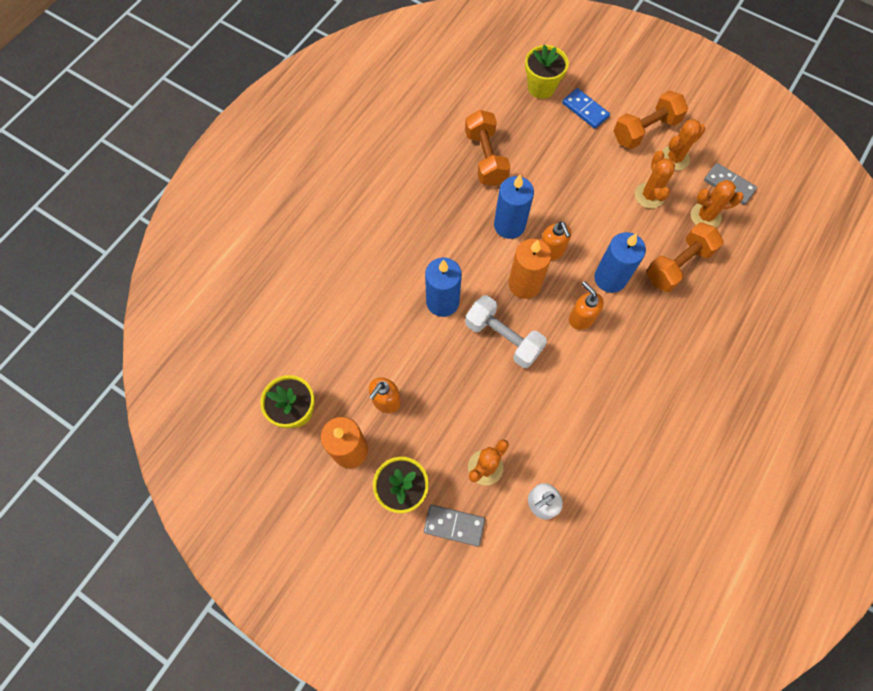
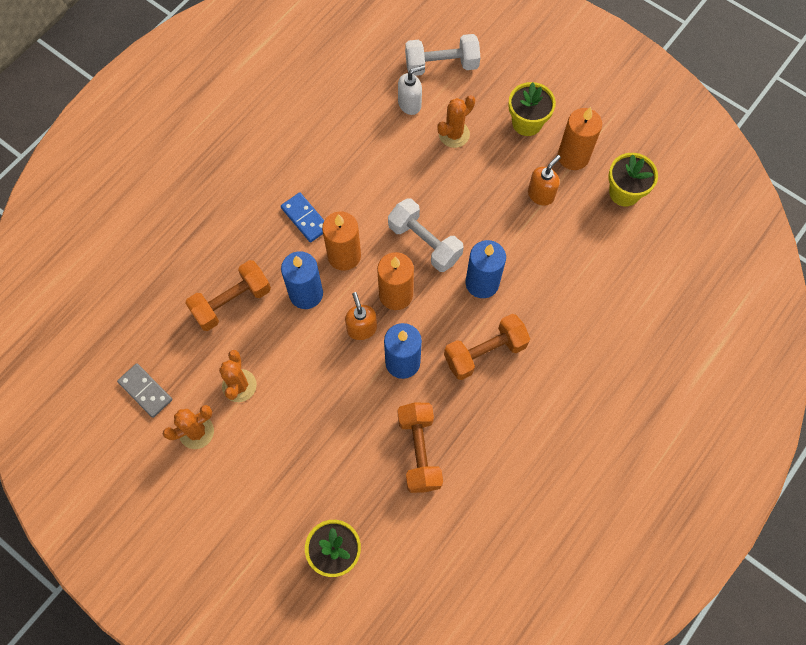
camera: 175 degrees left, 0 degrees up
grey domino [424,505,485,546] -> none
blue domino [562,88,610,129] -> blue domino moved to [281,192,324,242]
orange soap dispenser [569,281,604,330] -> orange candle [322,212,361,271]
orange dumbbell [613,90,688,149] -> orange dumbbell moved to [444,314,530,380]
orange cactus [691,180,744,227] -> none
none -> white dumbbell [405,34,480,76]

